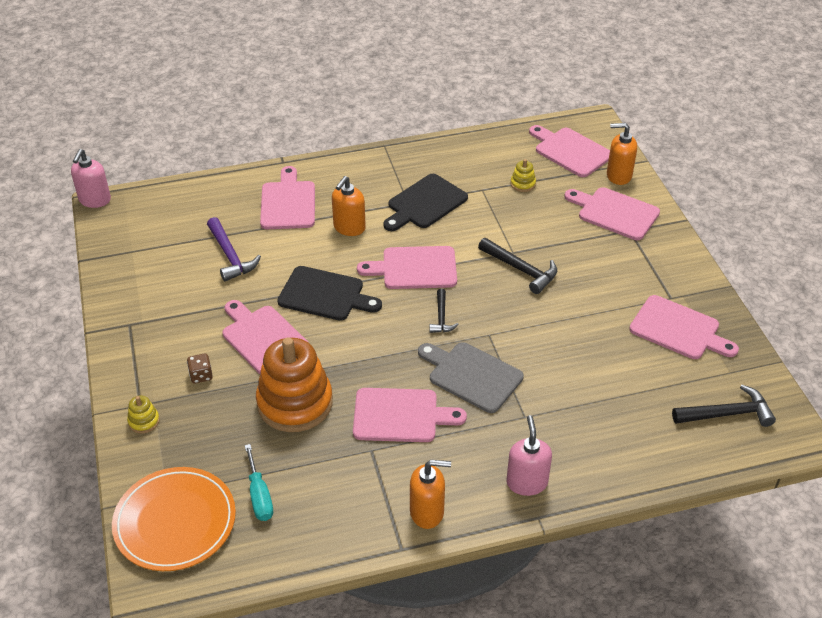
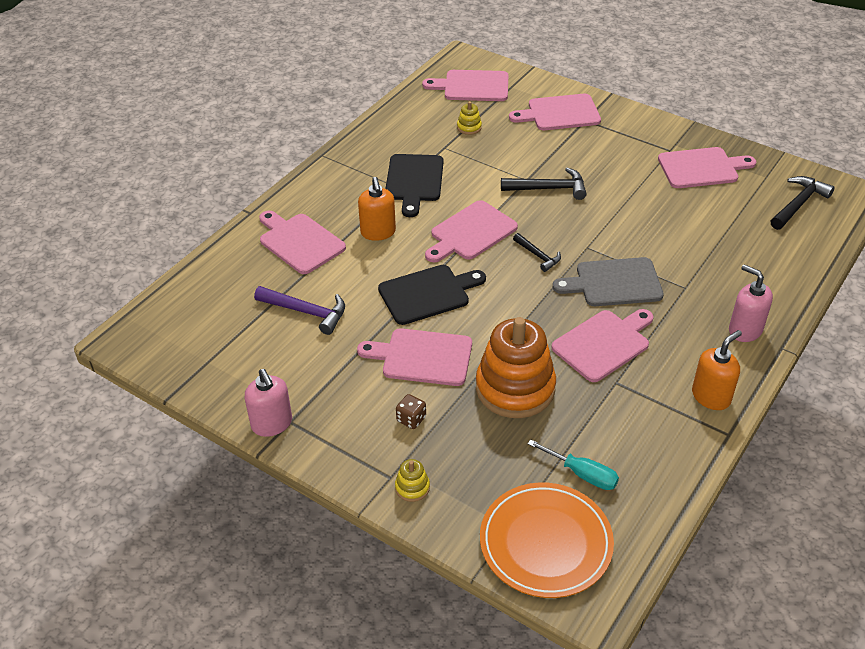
camera: 40 degrees left, 0 degrees up
pink soap dispenser [71,149,111,208] -> pink soap dispenser moved to [245,369,292,437]
orange soap dispenser [607,123,637,185] -> none

